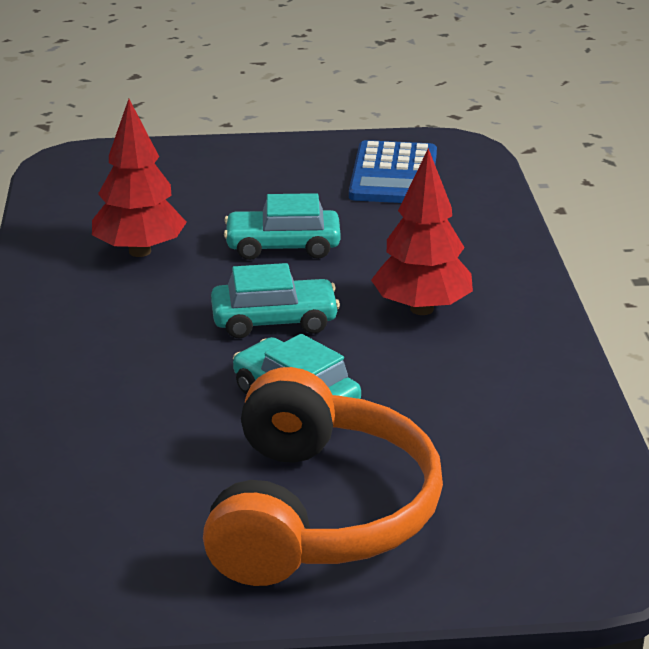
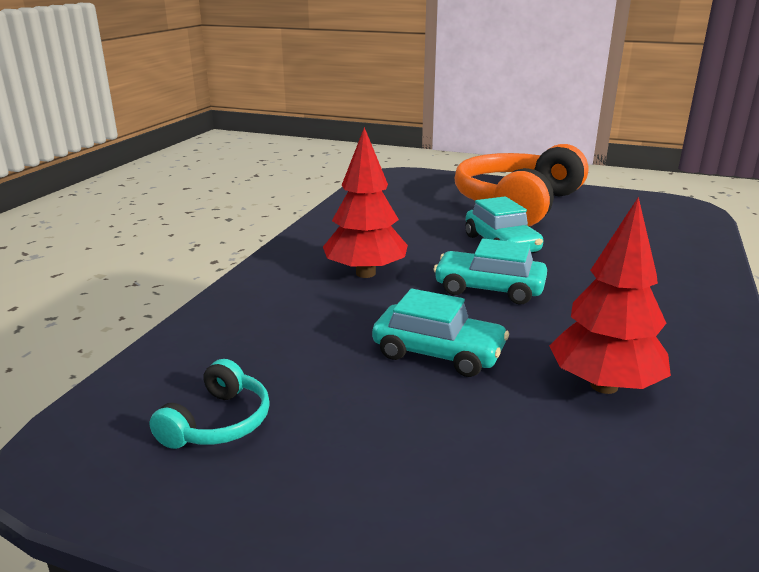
camera: 155 degrees left, 5 degrees down
blue calculator [349,140,437,203] -> turquoise headphones [149,359,270,449]

